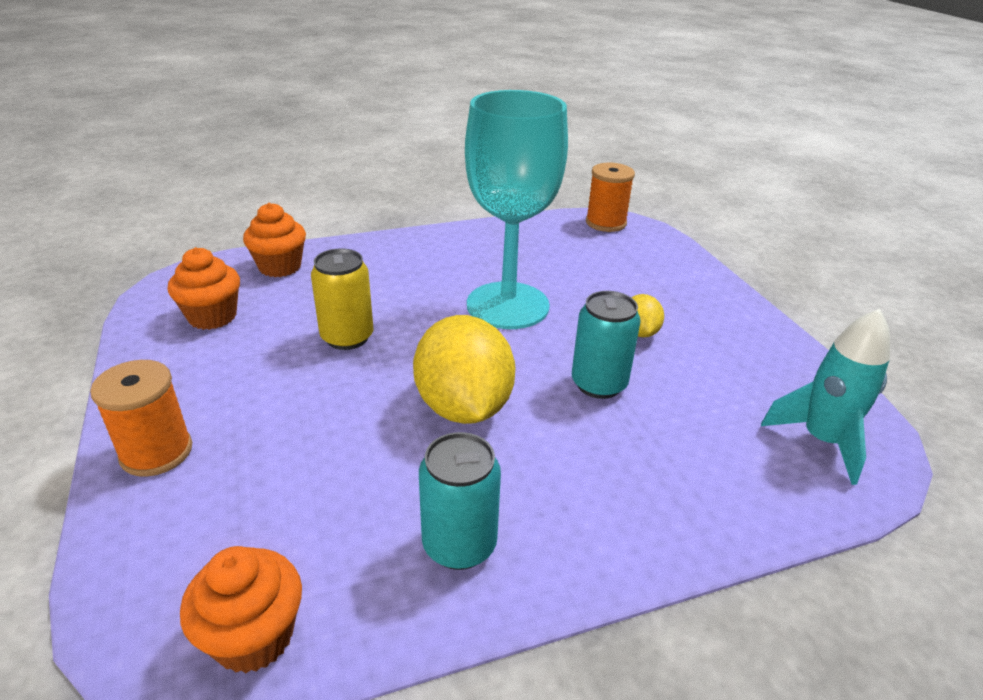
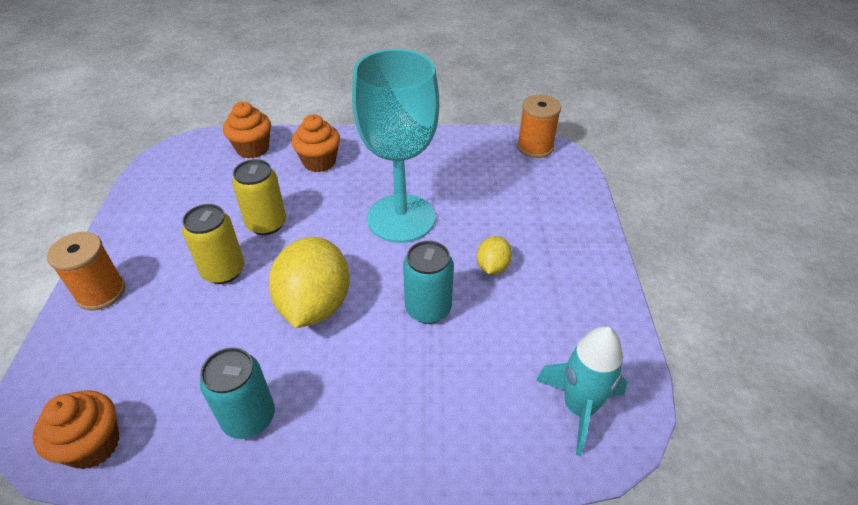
camera: 20 degrees right, 10 degrees up
orange cupcake [168,247,240,330] -> orange cupcake moved to [291,114,340,172]
none -> yellow can [182,204,244,284]

